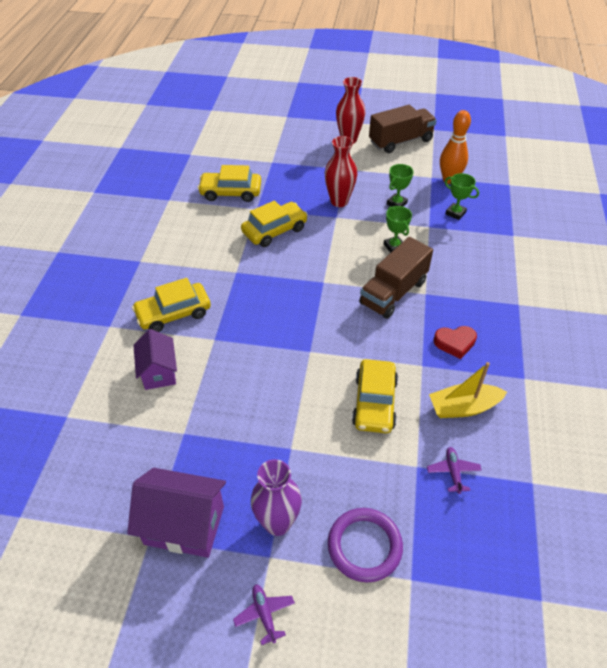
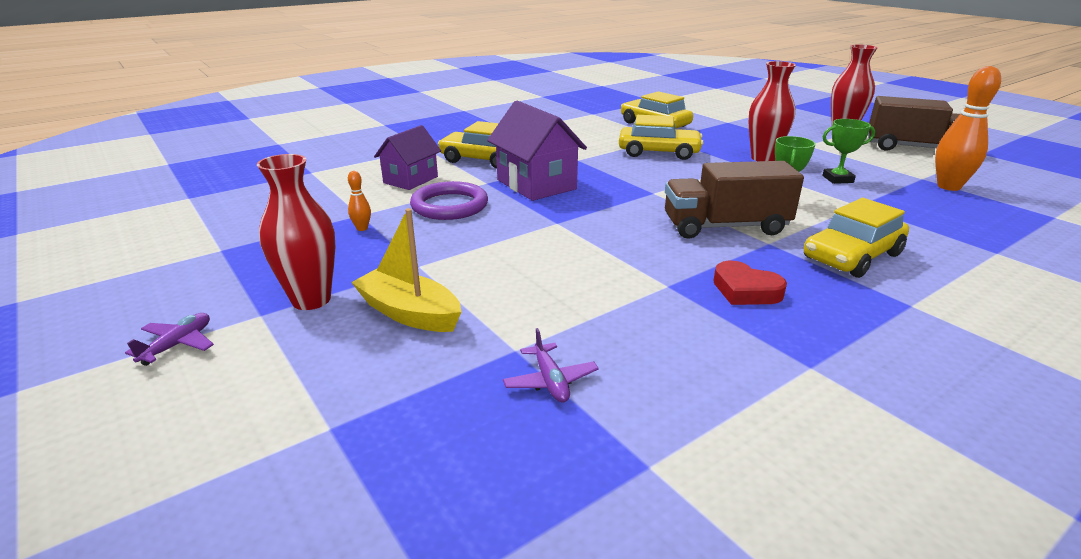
camera: 45 degrees right, 20 degrees down
purple house [127,468,226,558] -> purple house moved to [487,101,587,201]
purple vase [251,459,302,536] -> red vase [257,154,335,310]
purple ring [328,508,403,583] -> purple ring moved to [410,181,488,220]
yellow car [352,359,398,433] -> yellow car moved to [804,198,909,278]
purple plane [427,447,482,494] -> purple plane turned 120 degrees clockwise [503,328,599,402]
yellow boat [429,362,507,418] -> yellow boat moved to [351,208,461,332]
green trophy [445,173,479,220] -> none
none -> orange bowling pin [348,171,371,231]

